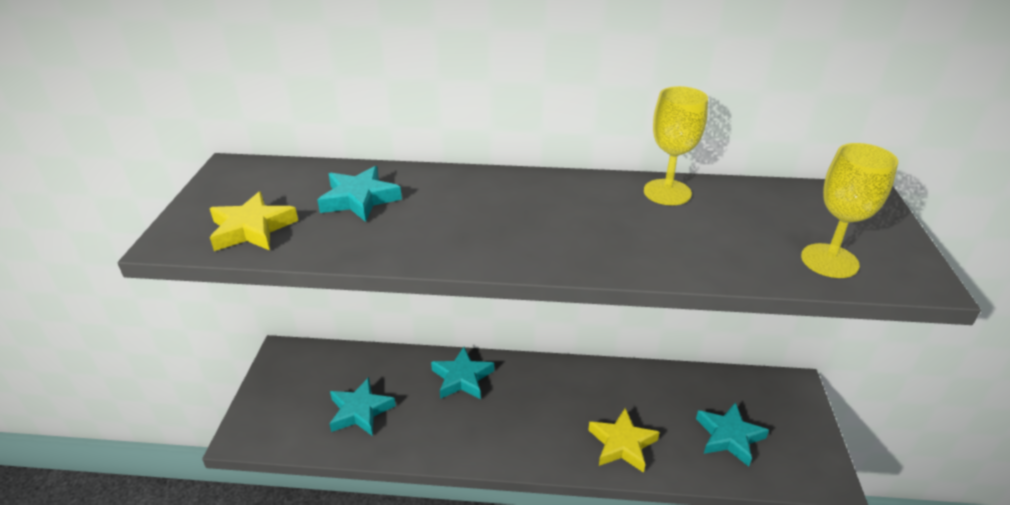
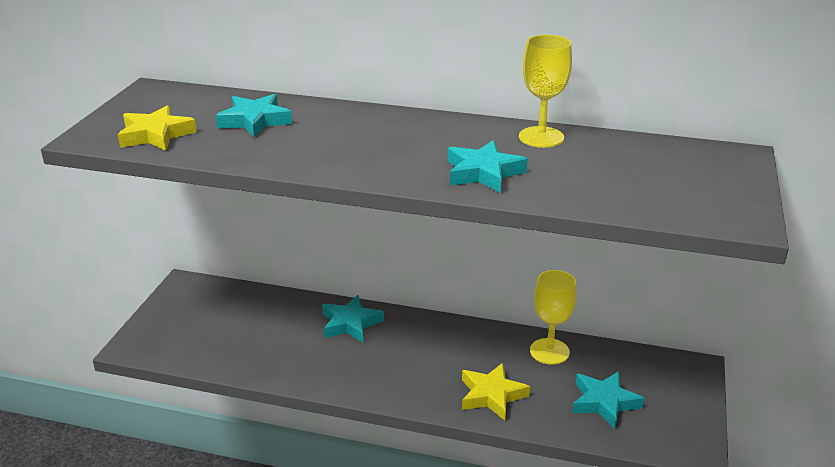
camera: 10 degrees right, 5 degrees down
turquoise star [329,377,396,436] -> turquoise star moved to [448,140,528,193]
yellow goblet [801,143,898,278] -> yellow goblet moved to [530,270,577,365]

